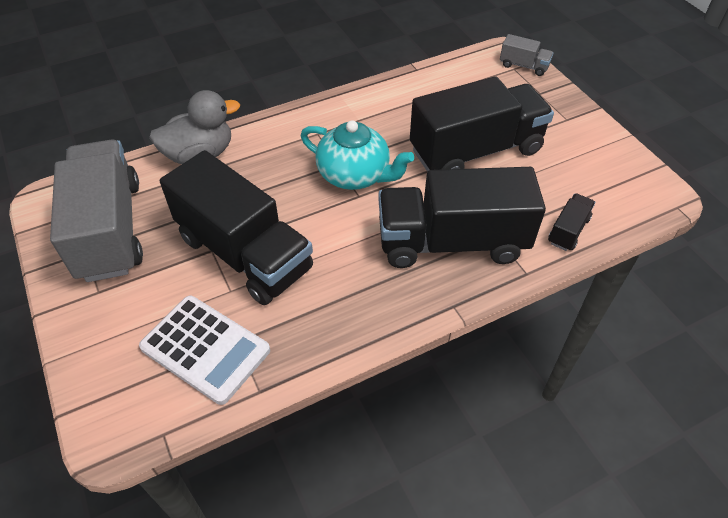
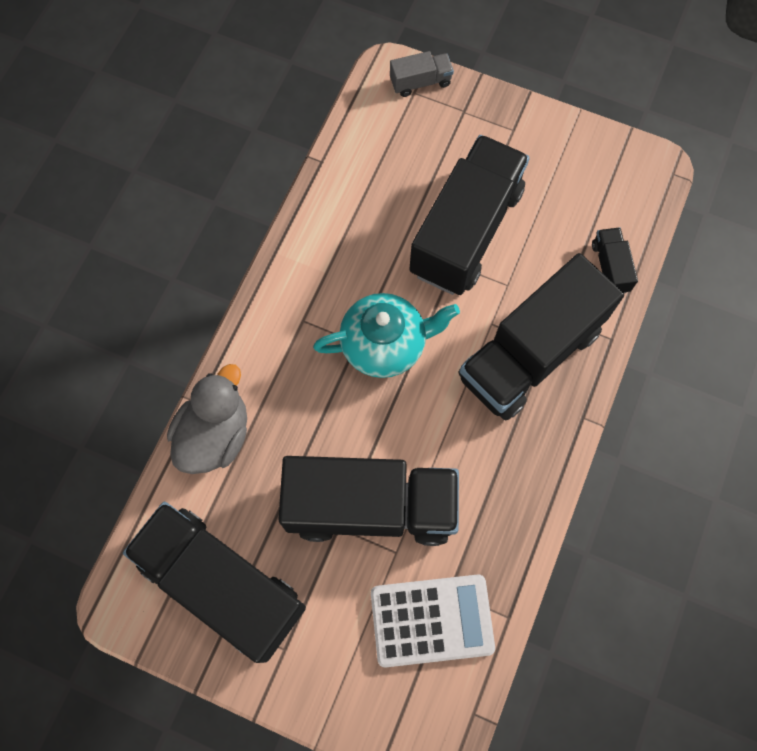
camera: 40 degrees left, 20 degrees up
grey truck [50,140,143,282] -> black truck [123,502,306,663]

